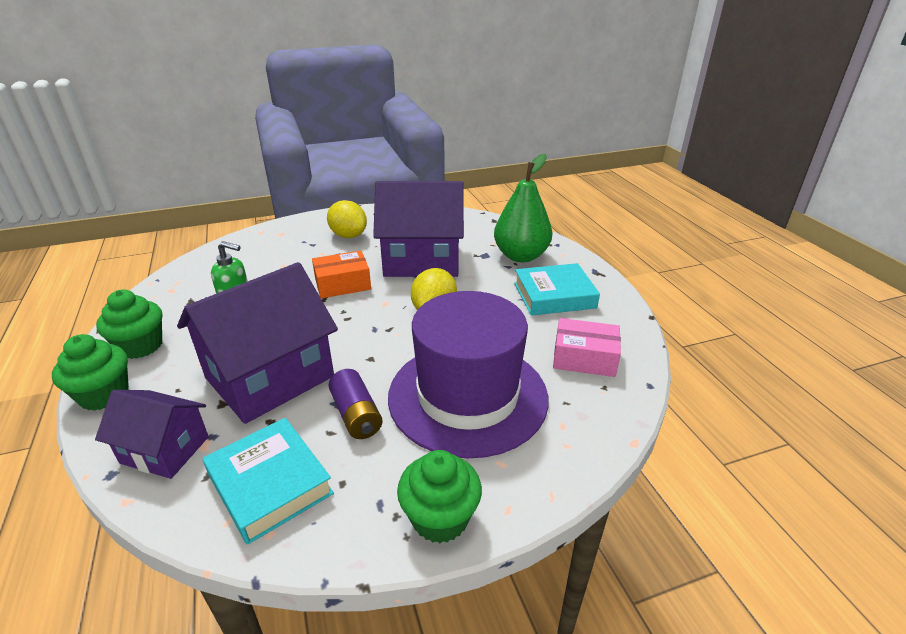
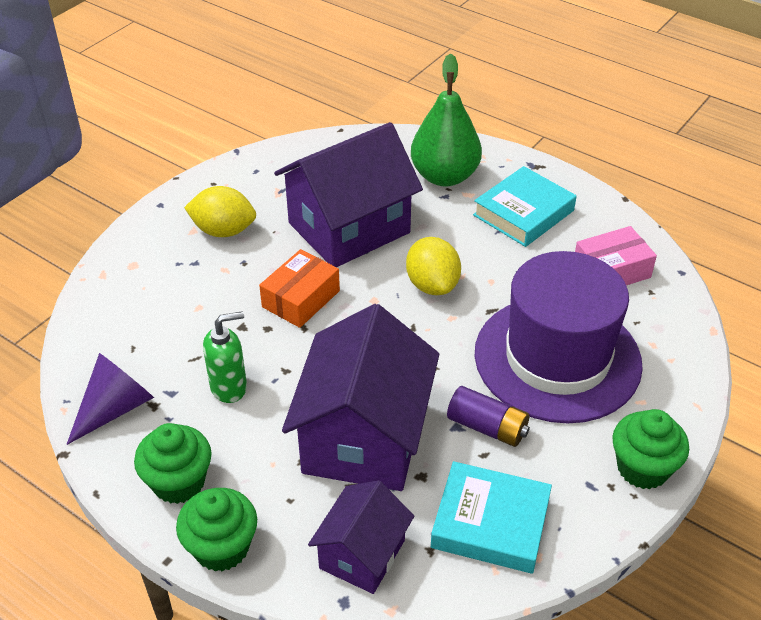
camera: 35 degrees left, 10 degrees up
purple house [95,390,209,479] -> purple house turned 45 degrees counterclockwise [308,480,414,594]
none -> purple cone [66,353,154,445]

